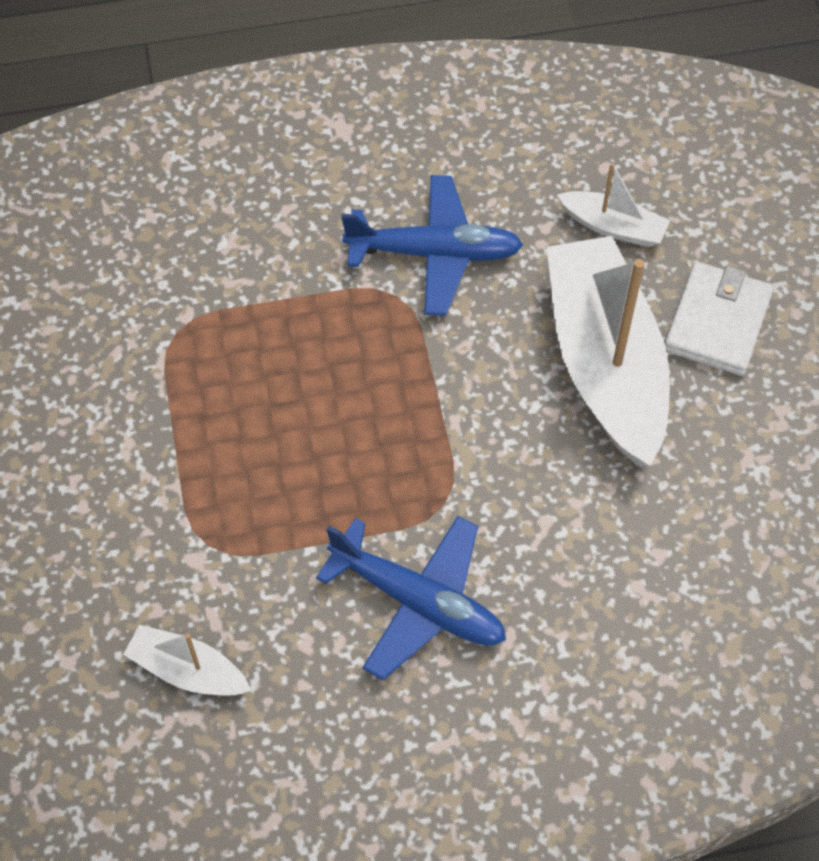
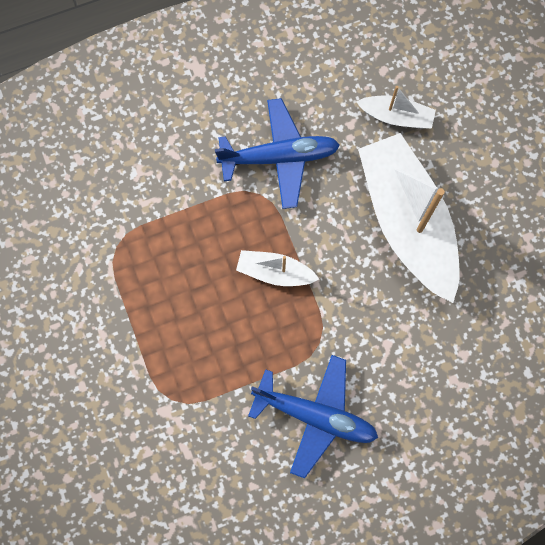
camera: 10 degrees left, 15 degrees up
white boat [123,625,251,696] -> white boat moved to [236,250,319,286]
white wallet [665,262,774,376] -> none

